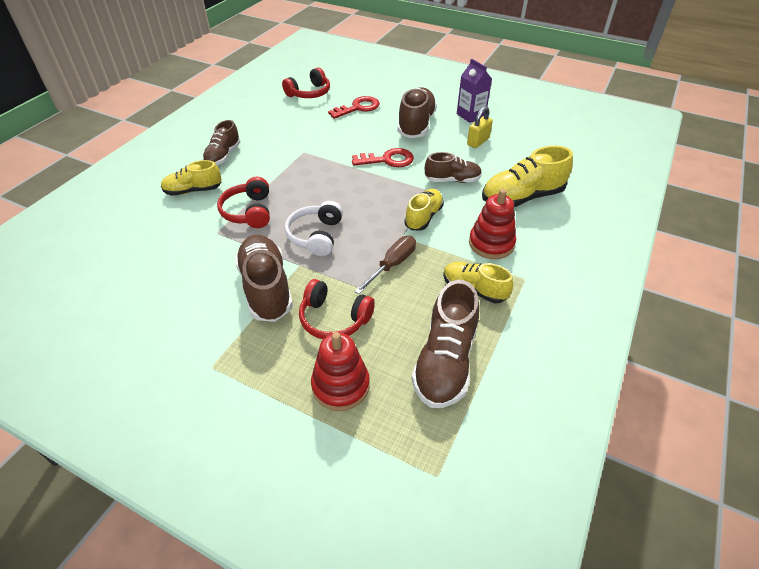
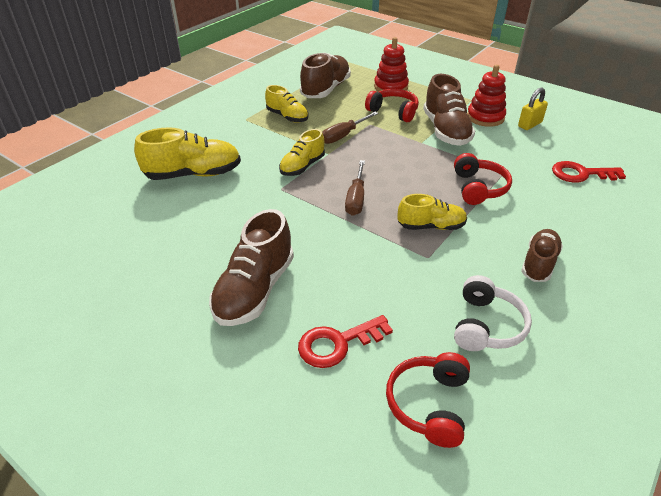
camera: 170 degrees left, 5 degrees down
yellow shoe [161,160,222,196] -> yellow shoe moved to [398,194,467,230]
red headphones [282,67,330,98] -> red headphones turned 45 degrees counterclockwise [386,352,470,448]
white headphones [285,201,343,256] -> white headphones moved to [454,275,532,351]
red key [352,148,414,167] -> red key moved to [552,161,626,183]
brown shoe [425,152,482,183] -> none
purple carton [457,59,492,123] -> none
yellow padlock [467,106,493,148] -> yellow padlock moved to [518,88,548,130]
red stacking toy [469,189,516,259] -> red stacking toy moved to [467,65,506,127]
none -> brown screwdriver [345,160,365,216]

